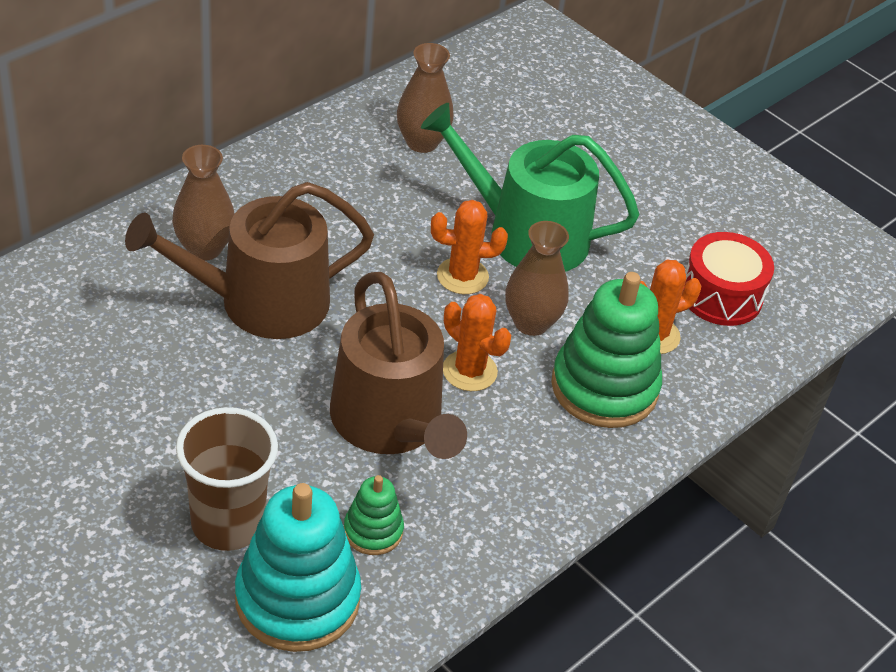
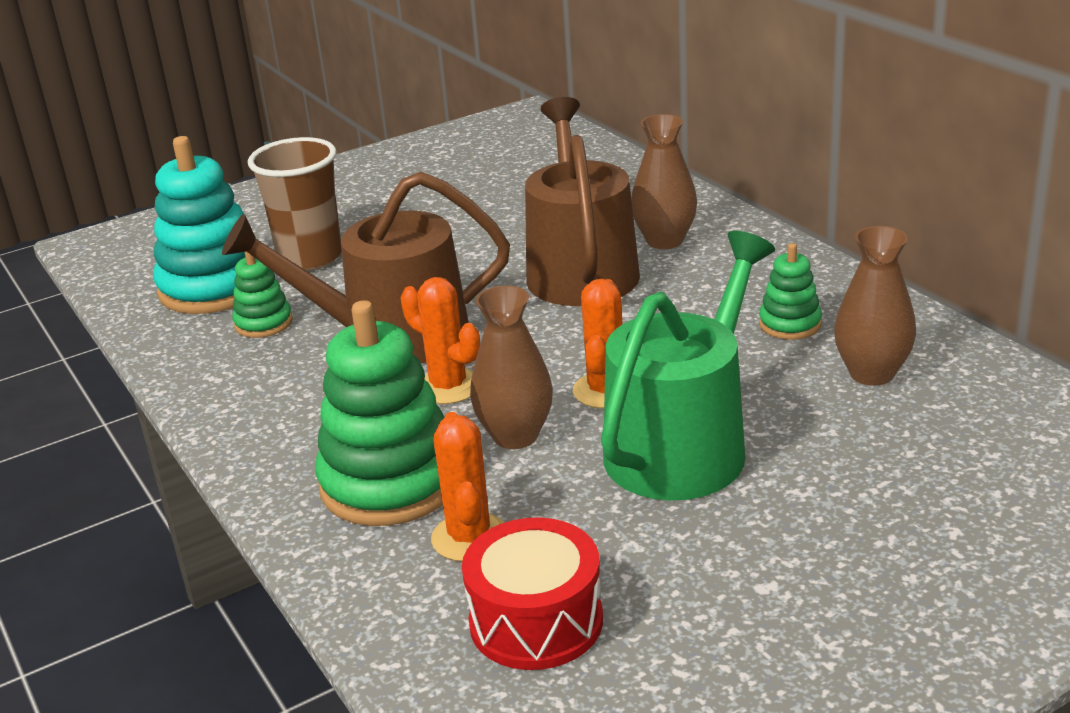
camera: 110 degrees right, 15 degrees down
orange cactus [443,294,511,391] -> orange cactus turned 75 degrees clockwise [401,277,480,404]
none -> green stacking toy [759,243,822,340]

